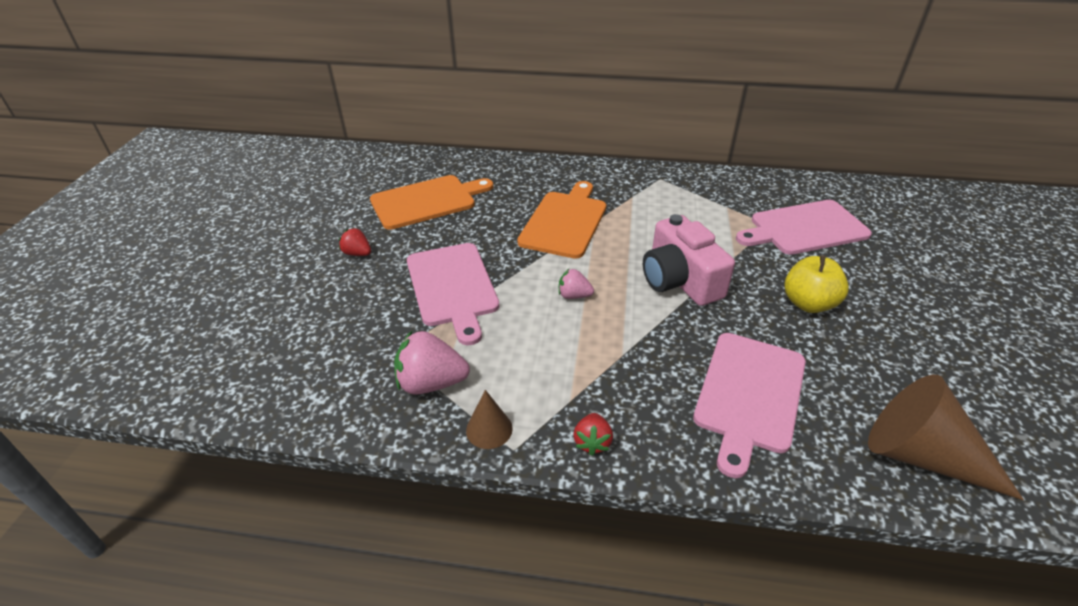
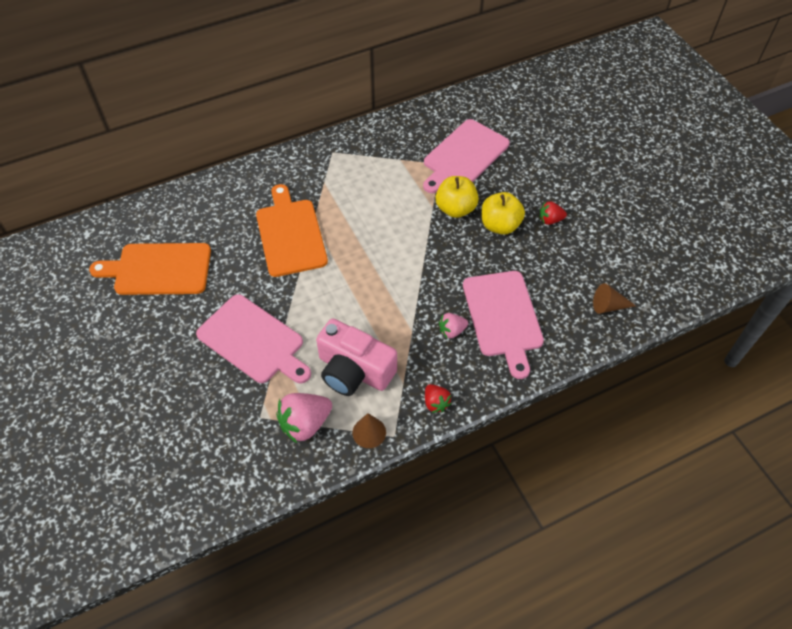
camera: 35 degrees left, 15 degrees up
red strawberry [339,228,371,256] -> red strawberry moved to [540,201,567,225]
orange cutting board [370,175,493,230] -> orange cutting board turned 120 degrees counterclockwise [89,243,211,295]
pink strawberry [559,269,594,299] -> pink strawberry moved to [439,313,468,338]
pink camera [643,214,735,306] -> pink camera moved to [316,318,397,396]
brown cone [868,375,1024,500] -> brown cone [593,283,636,314], size x0.50
none -> yellow apple [436,176,479,218]

